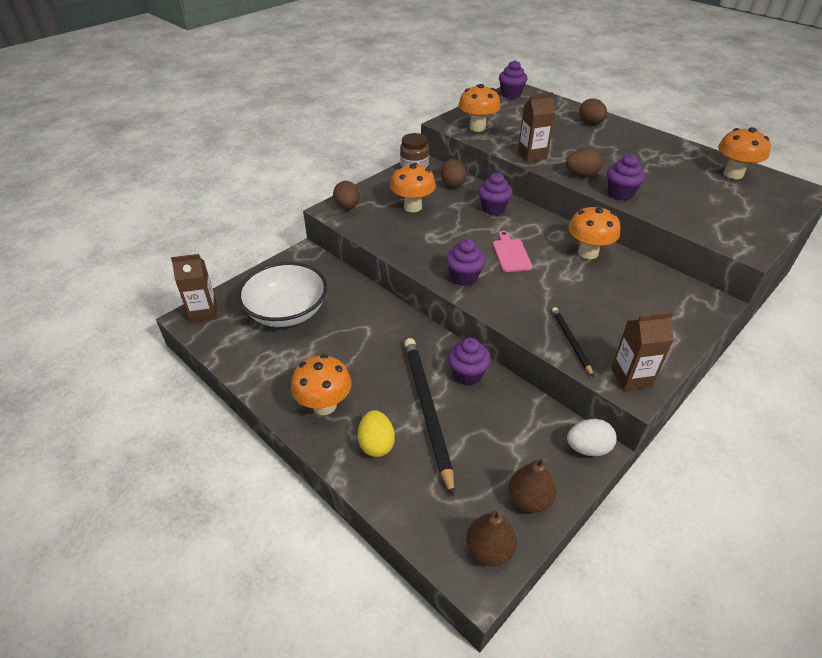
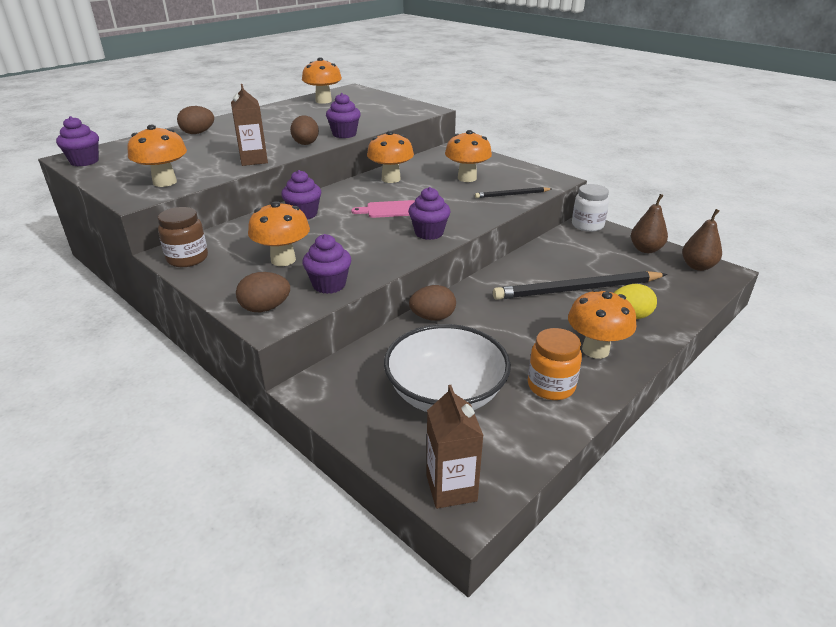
camera: 90 degrees left, 10 degrees down
brown egg [441,159,467,188] -> brown egg moved to [409,285,456,321]
purple cupcake [448,338,491,386] -> purple cupcake moved to [302,234,351,294]
white egg [567,419,617,456] -> white jar [572,184,609,232]
brown carton [611,312,674,391] -> none
none -> orange mushroom [445,130,492,182]
none -> orange jar [528,328,582,400]

